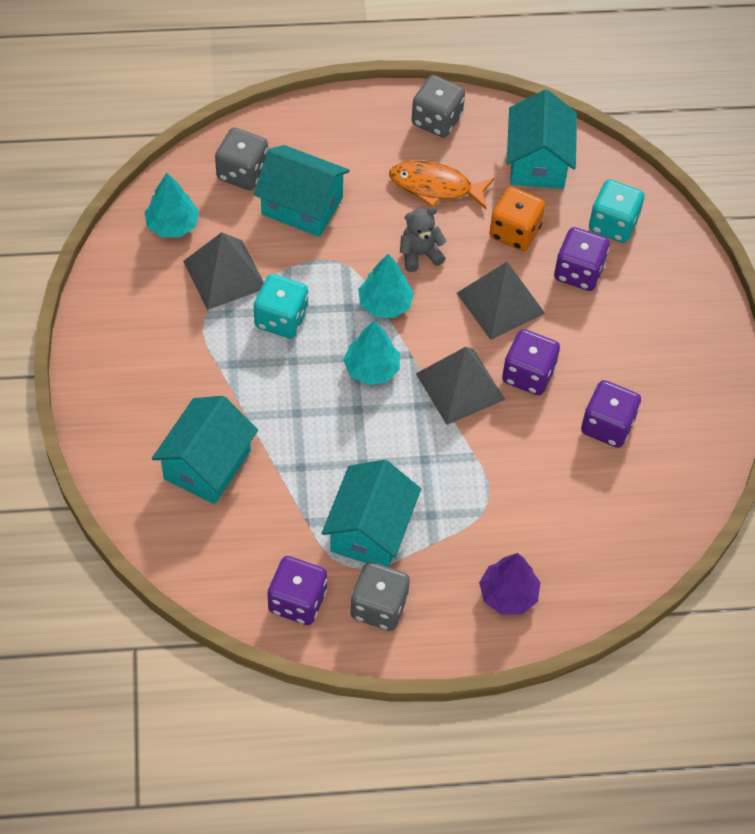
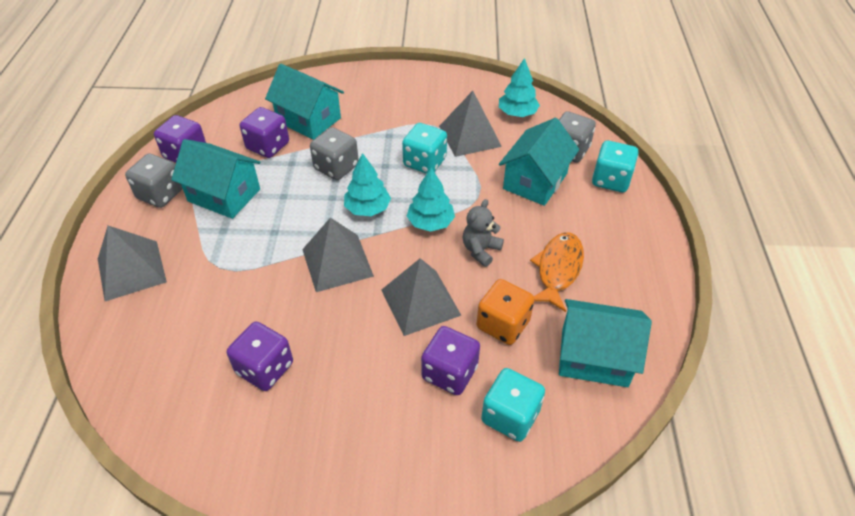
camera: 100 degrees right, 10 degrees down
grey teddy bear [400,207,447,272] -> grey teddy bear turned 135 degrees counterclockwise [463,199,504,267]
grey dice [412,75,465,138] -> grey dice moved to [310,127,359,180]
purple tree [479,553,540,614] -> grey pyramid [98,226,167,301]
purple dice [502,329,560,395] -> purple dice moved to [240,107,289,158]
none -> turquoise dice [592,140,638,193]

